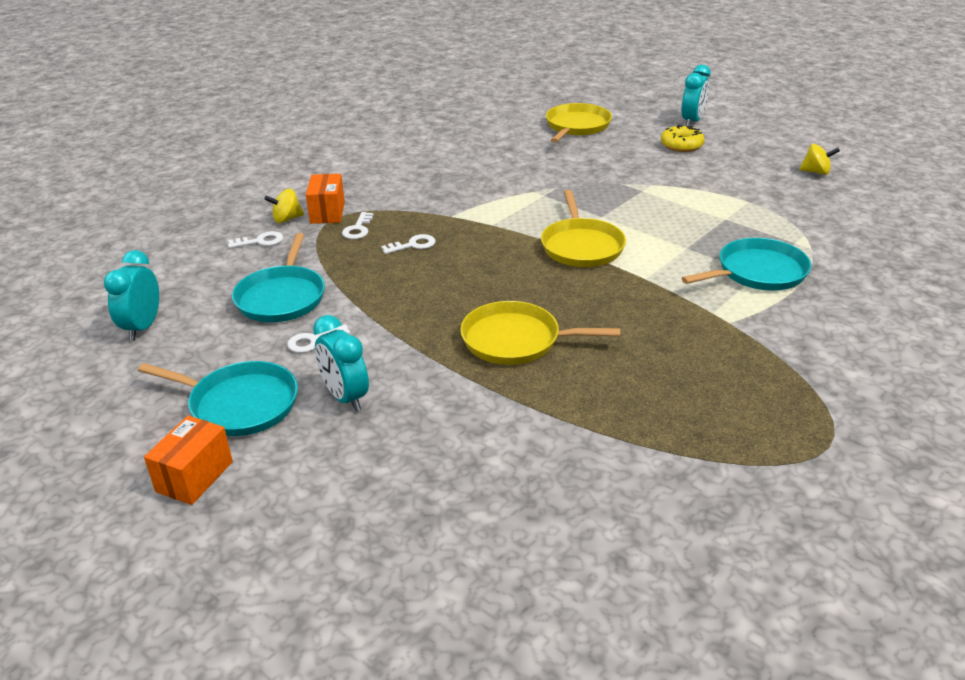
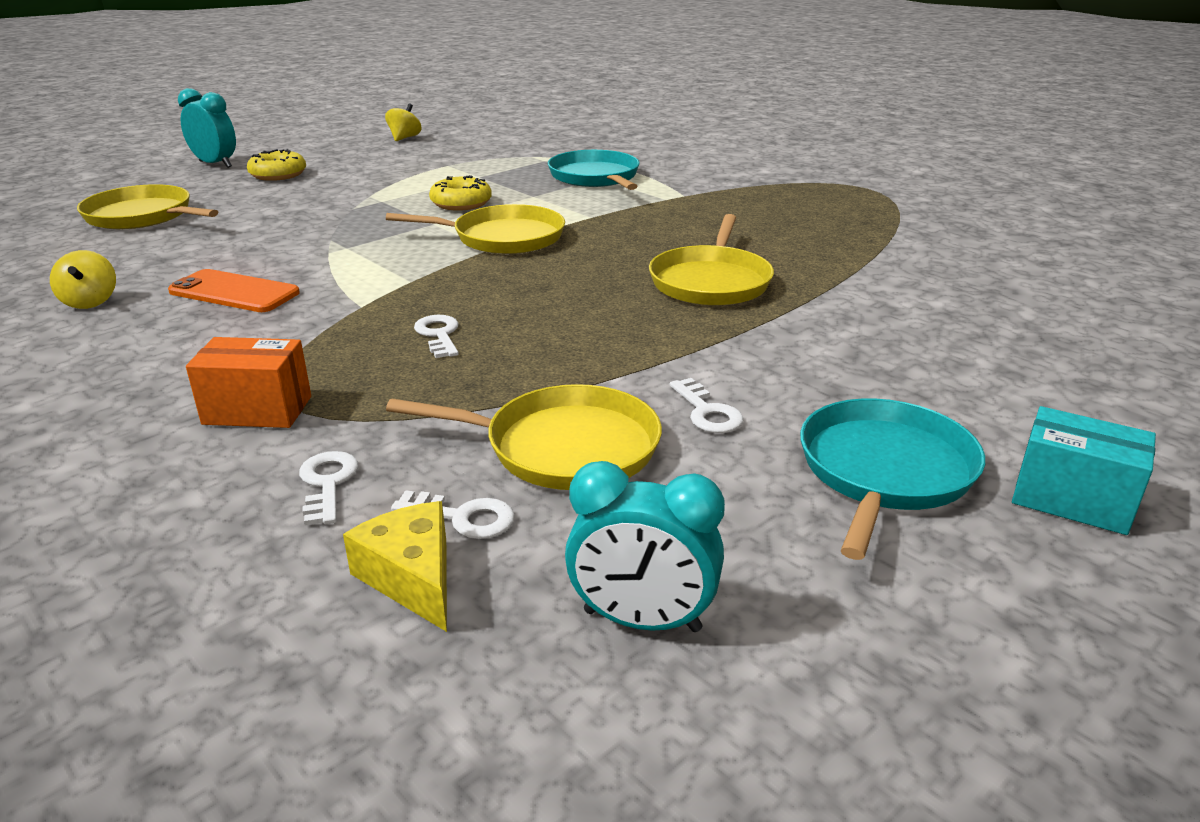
camera: 85 degrees left, 5 degrees down
orange box [144,416,233,505] -> turquoise box [1012,406,1156,535]
turquoise pan [232,233,325,322] -> yellow pan [386,384,662,490]
yellow spinning top [264,189,304,223] -> yellow spinning top moved to [50,250,116,309]
turquoise clock [313,315,369,411] -> none
white key [342,212,373,239] -> white key moved to [391,490,515,539]
none -> orange phone [168,269,300,312]
none -> yellow cheese [343,501,447,632]
none -> yellow donut [429,175,492,211]

